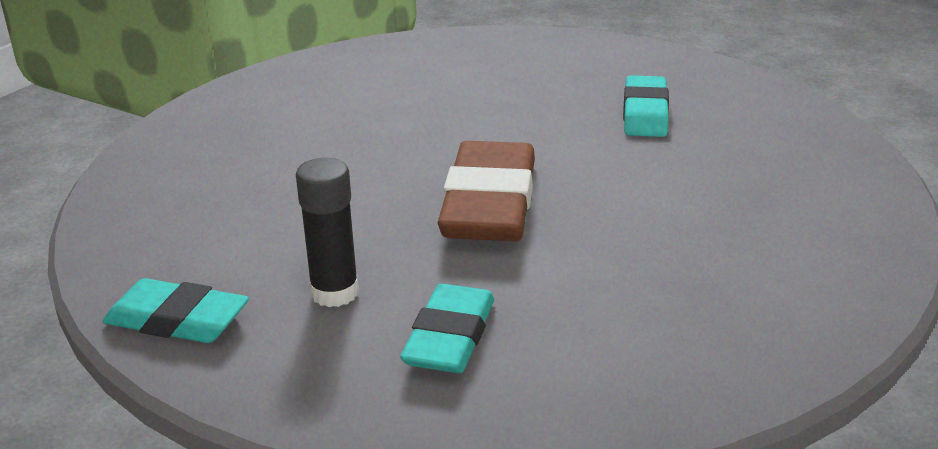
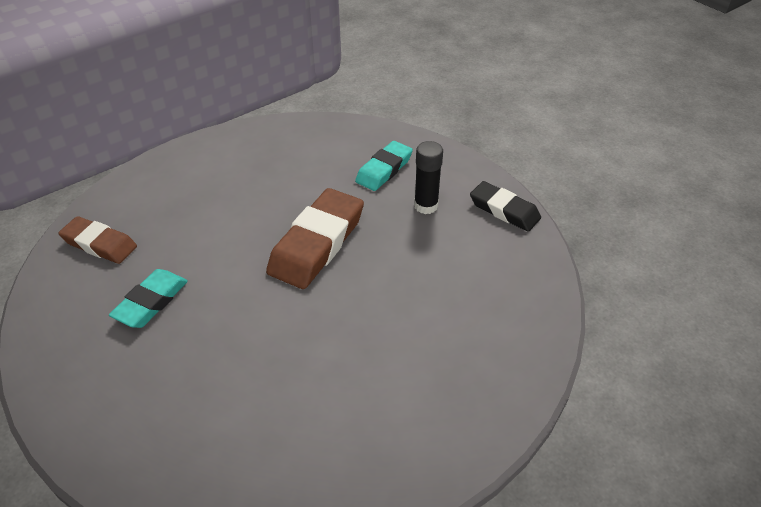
camera: 160 degrees left, 15 degrees up
turquoise eraser [102,278,249,343] -> black eraser [470,181,541,232]
none -> brown eraser [58,216,137,264]

